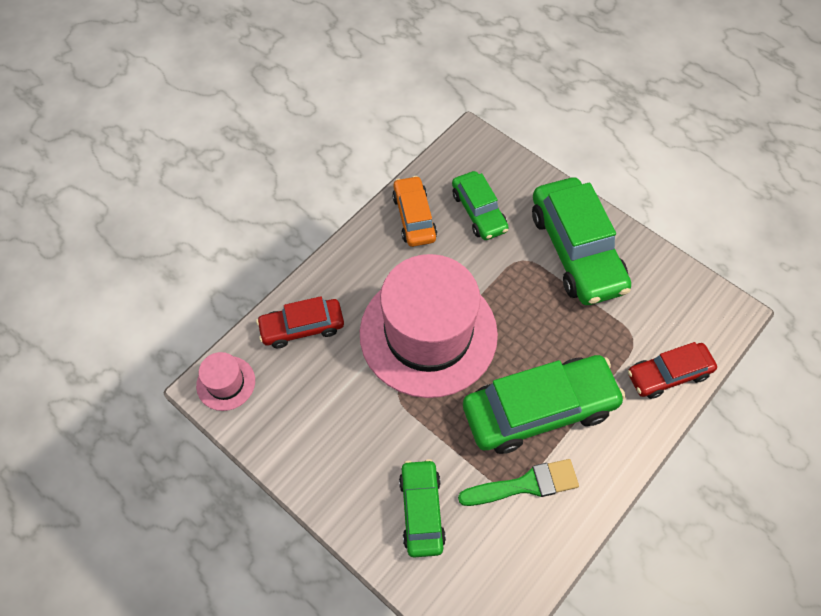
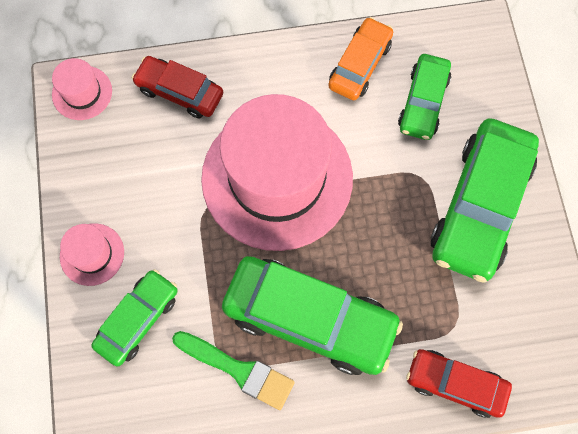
camera: 40 degrees right, 10 degrees up
none -> pink hat [60,223,124,286]

